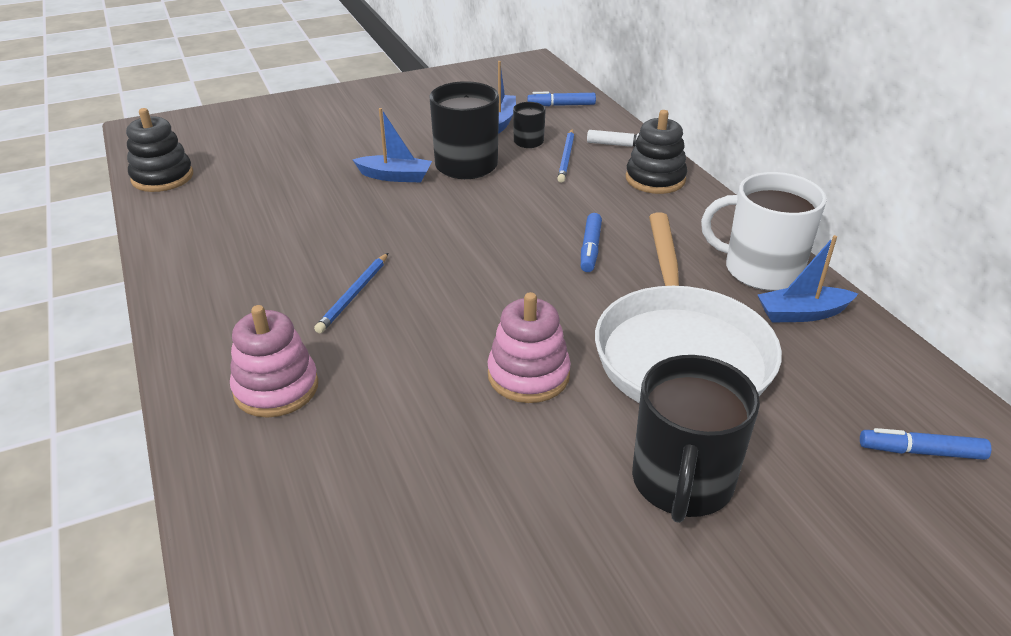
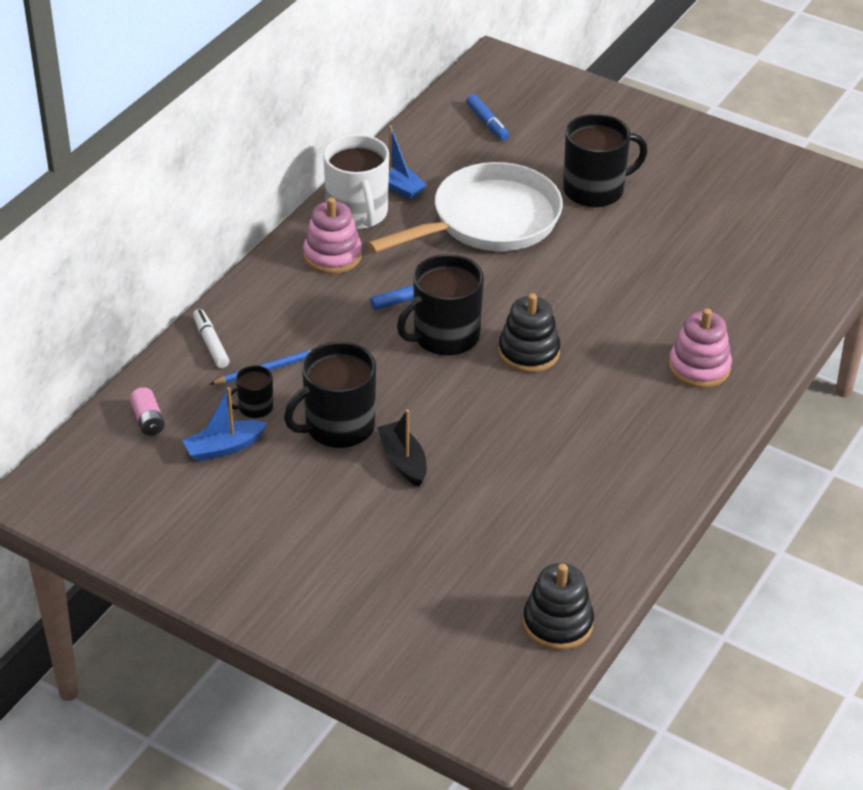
camera: 125 degrees left, 5 degrees up
blue pencil [314,253,388,333] -> none
blue boat [353,108,432,182] -> black boat [377,410,427,487]
pink stacking toy [487,292,571,403] -> pink stacking toy moved to [303,197,362,274]
blue marker [527,92,596,106] -> pink battery [130,387,165,436]
black stacking toy [626,110,687,194] -> black stacking toy moved to [499,293,561,373]
none -> black mug [397,254,484,356]

